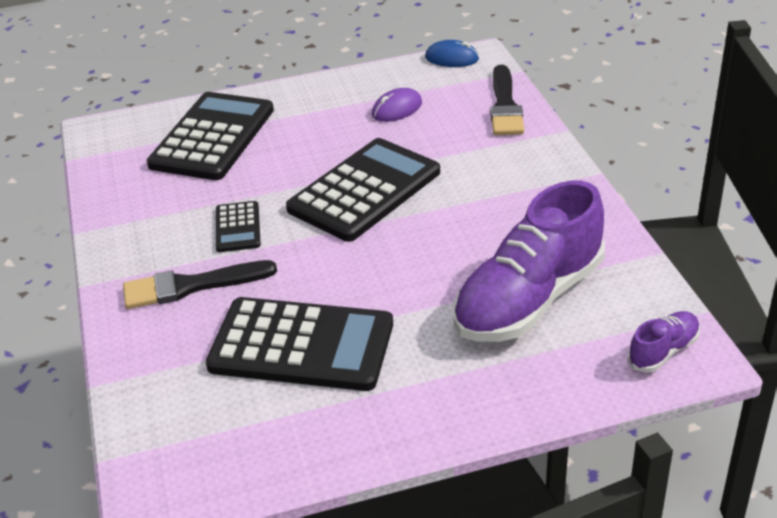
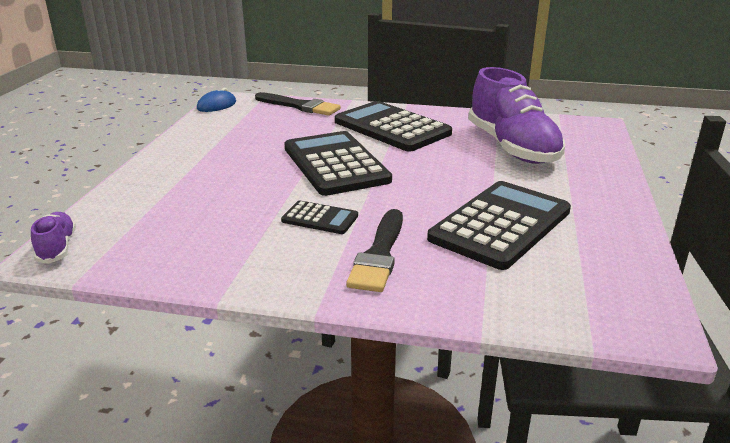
camera: 65 degrees left, 10 degrees down
black calculator [147,92,274,180] -> black calculator moved to [335,101,452,152]
purple mouse [372,88,422,122] -> none
purple shoe [627,311,700,372] -> purple shoe moved to [31,212,76,264]

